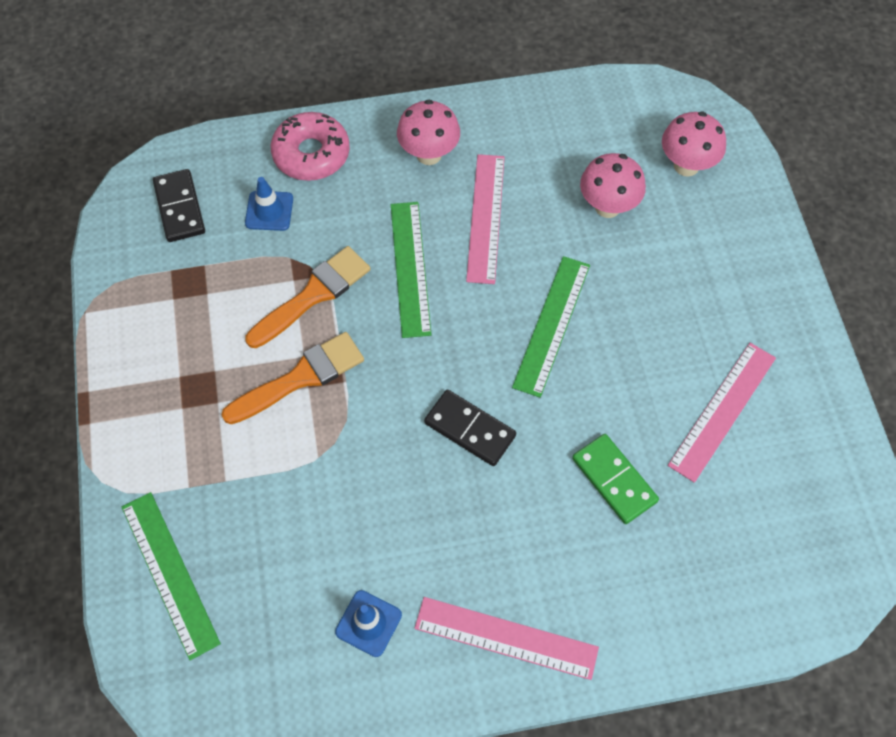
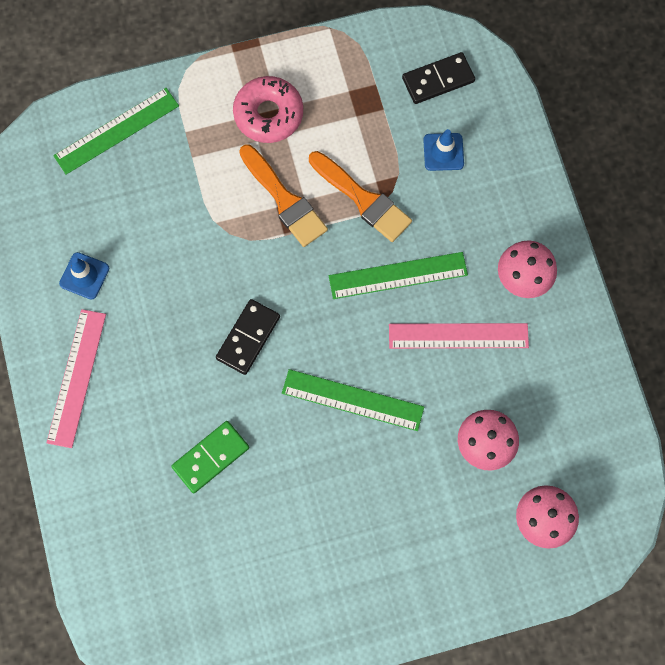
camera: 85 degrees right, 10 degrees up
pink donut [271,112,350,181] -> pink donut moved to [233,76,303,143]
pink ruler [668,343,776,483] -> none

